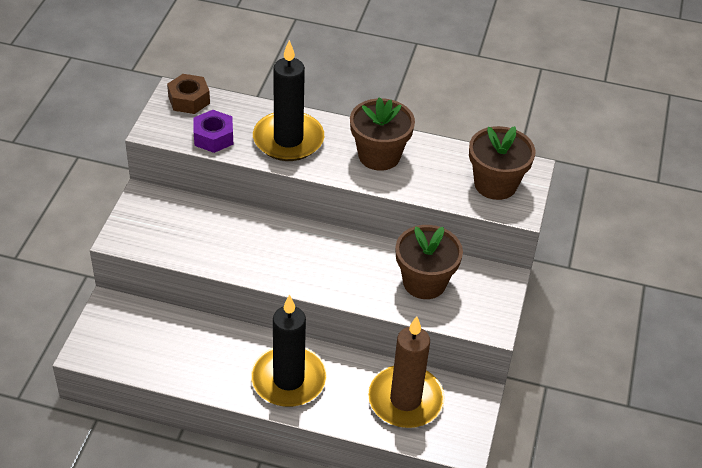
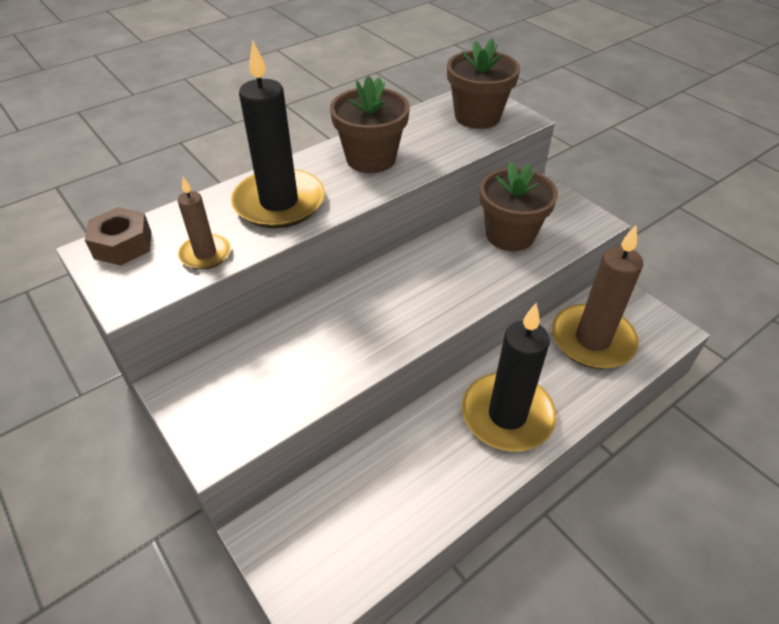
camera: 50 degrees left, 0 degrees up
purple nut [194,110,233,153] -> brown candle [177,177,231,270]

